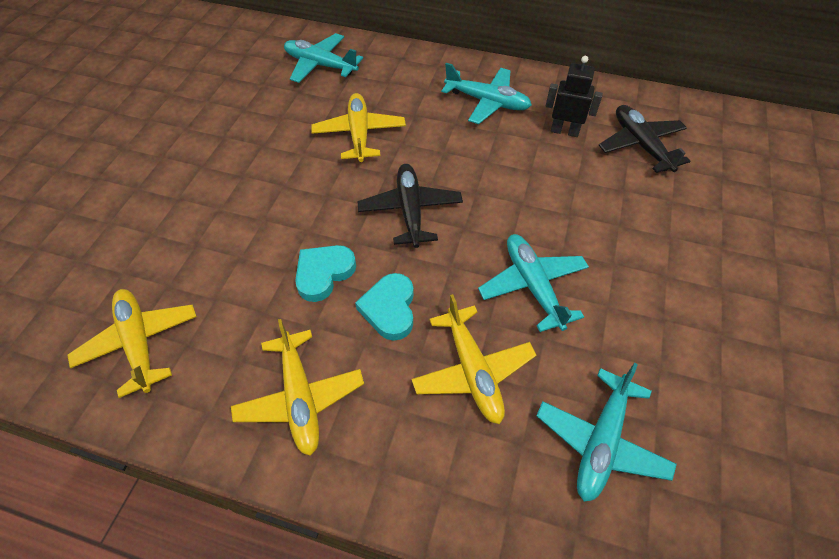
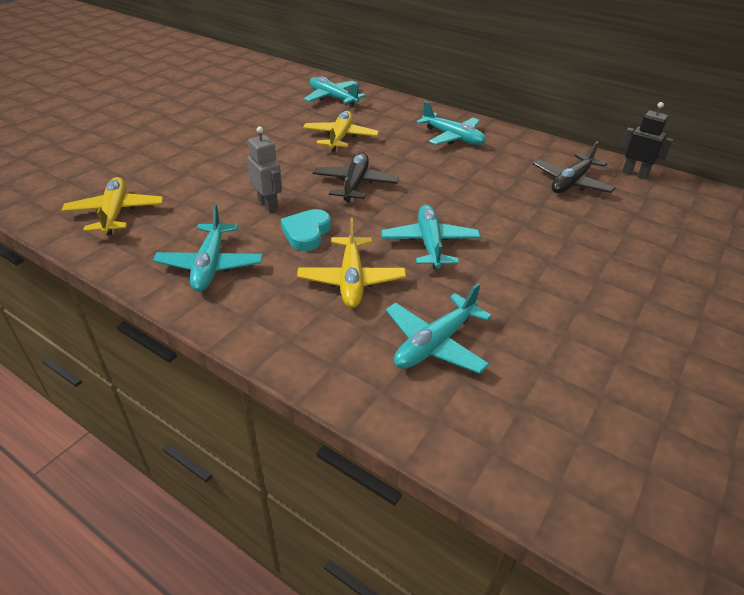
camera: 15 degrees right, 15 degrees down
yellow plane [231,319,364,456] -> turquoise plane [153,205,262,291]
turquoise heart [295,245,356,302] -> grey robot [247,126,282,212]
black robot [546,56,603,137] -> black robot moved to [621,102,674,179]
black plane [599,105,690,173] -> black plane turned 135 degrees counterclockwise [533,141,616,193]

